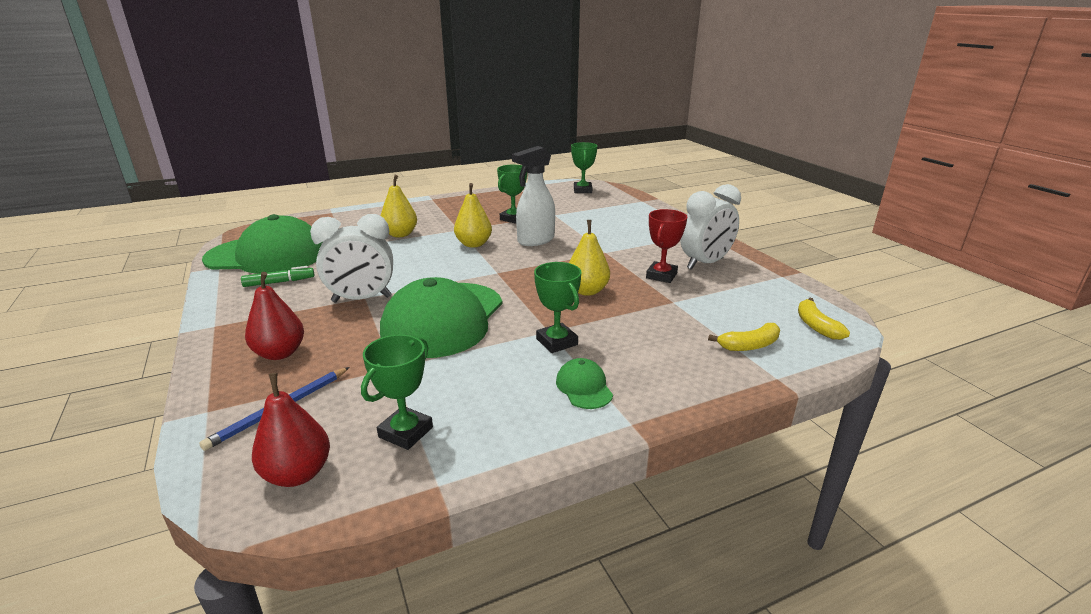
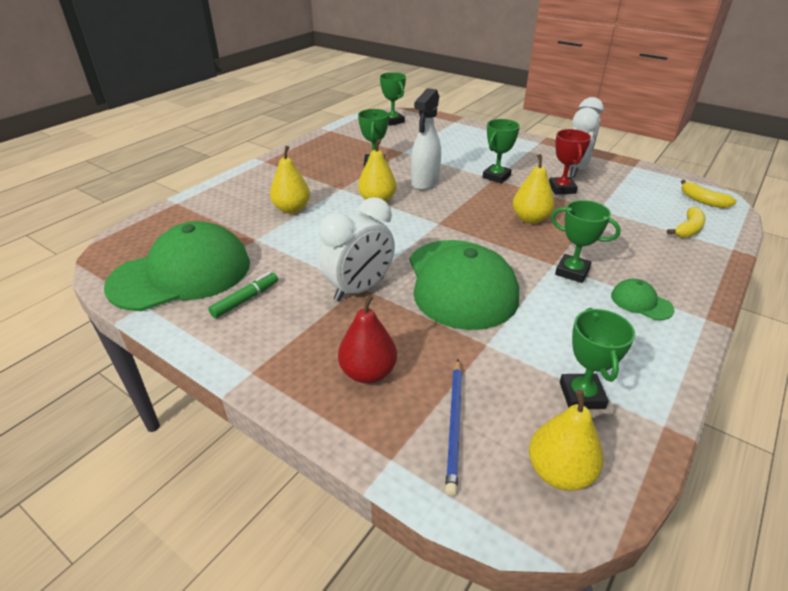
camera: 30 degrees left, 10 degrees up
red pear [252,373,330,487] -> yellow pear [529,389,604,491]
none -> green trophy [483,119,520,183]

